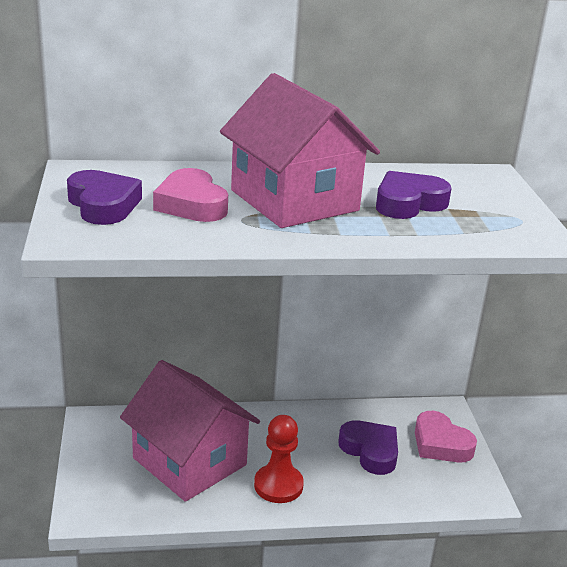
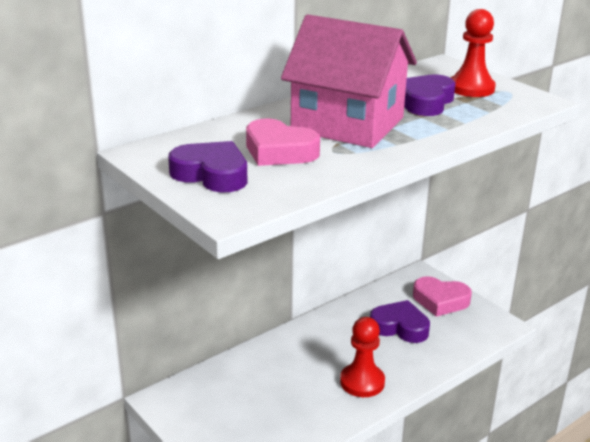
camera: 30 degrees left, 0 degrees up
pink house [120,360,260,502] -> none
none -> red pawn [451,9,496,97]

